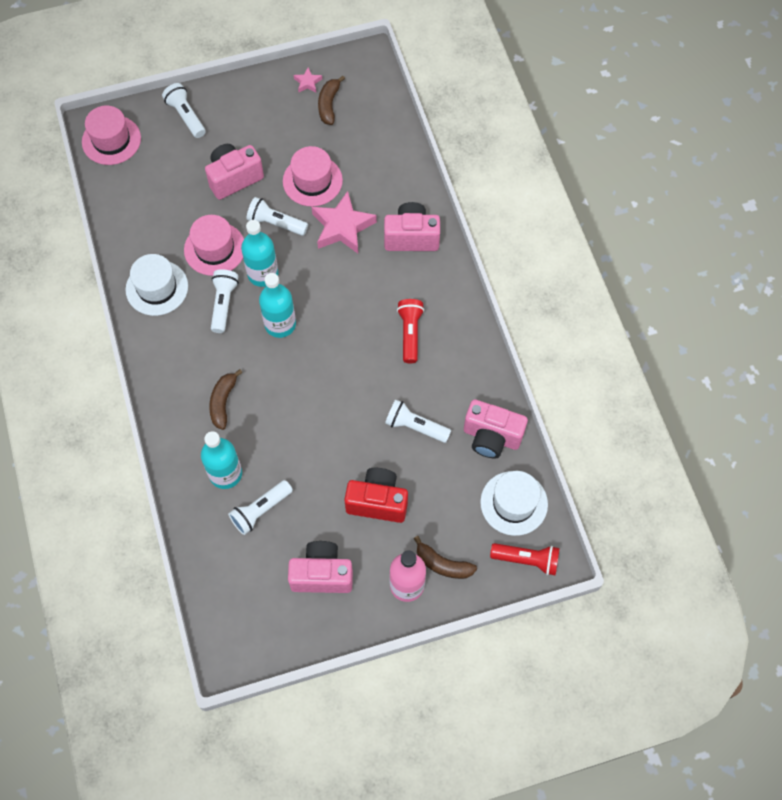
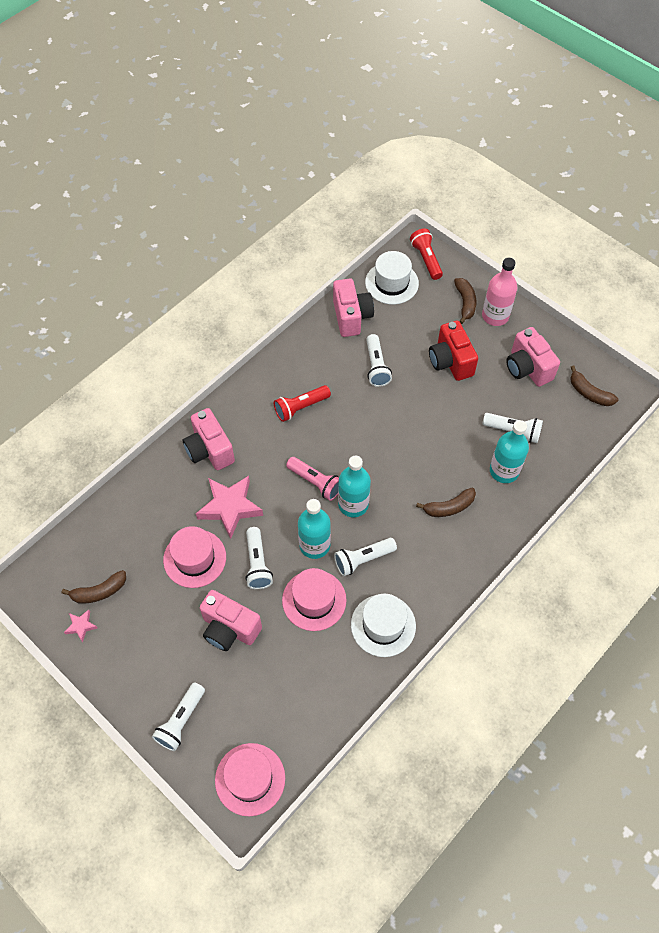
camera: 120 degrees left, 5 degrees down
none -> pink flashlight [286,457,339,501]
none -> brown banana [570,365,618,406]

